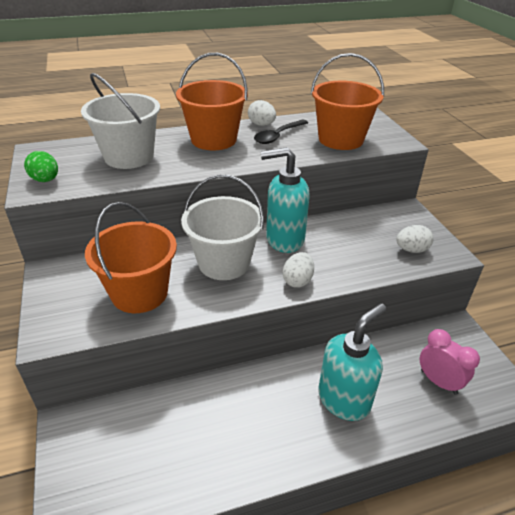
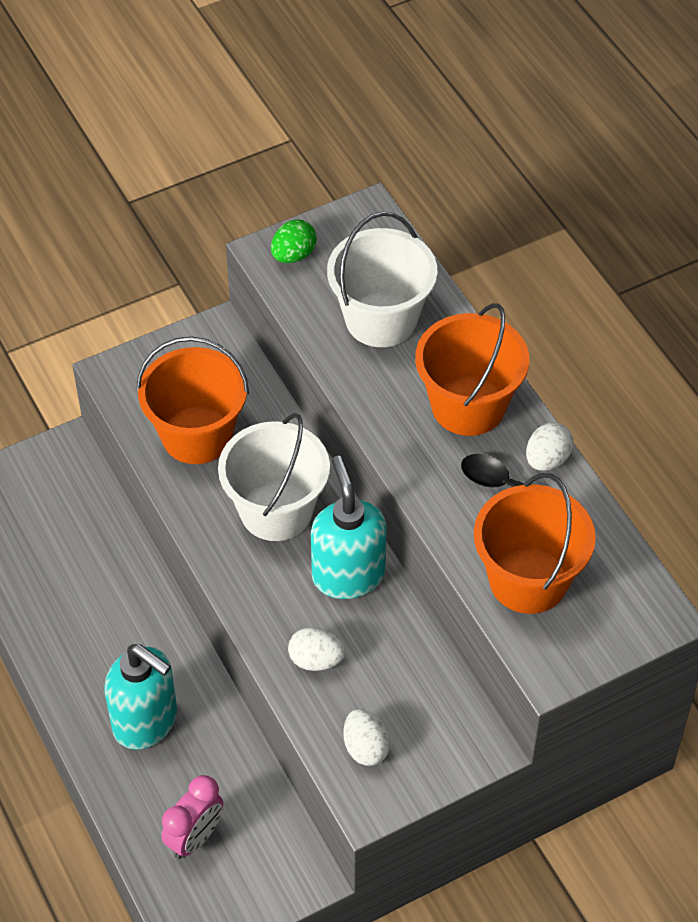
camera: 80 degrees right, 15 degrees up
white egg [283,252,314,288] -> white egg moved to [288,627,345,671]

